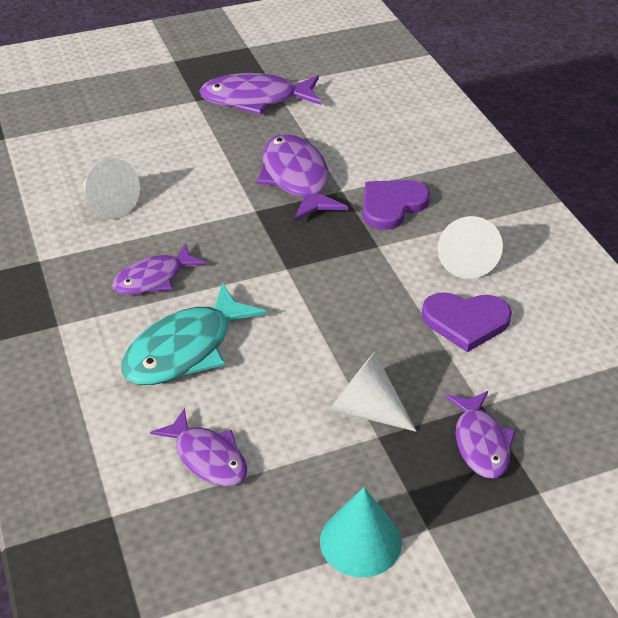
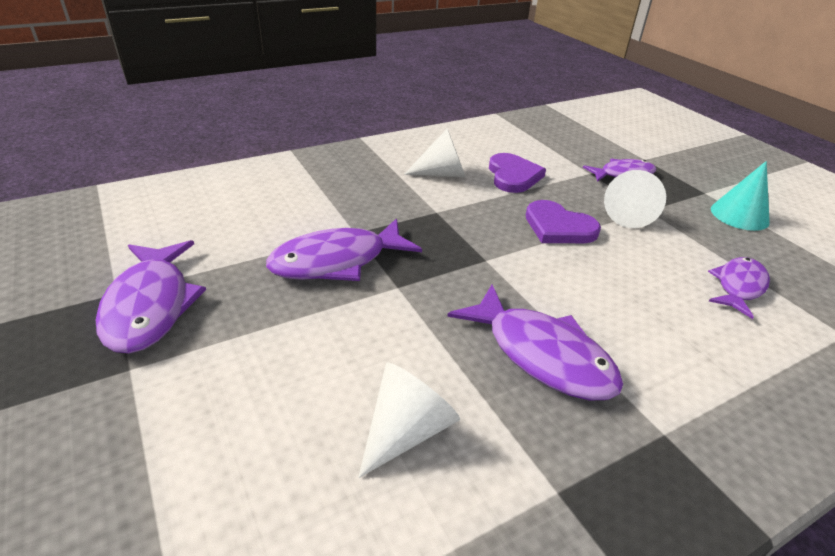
camera: 100 degrees left, 5 degrees down
purple fish [112,243,206,295] -> purple fish [447,285,623,400], size x1.56
turquoise fish [121,283,267,385] -> none
purple heart [363,180,430,230] -> purple heart moved to [526,200,601,243]

